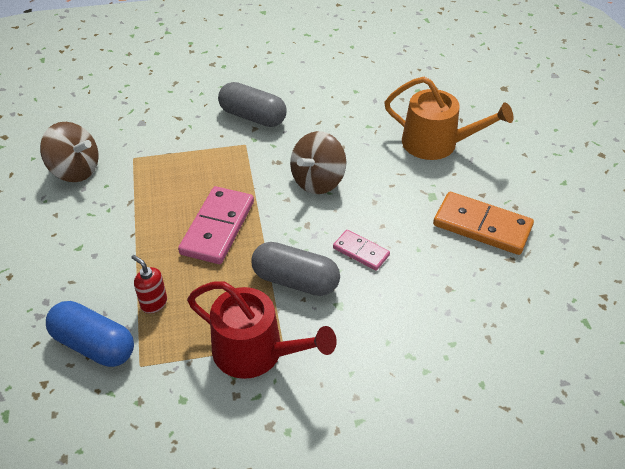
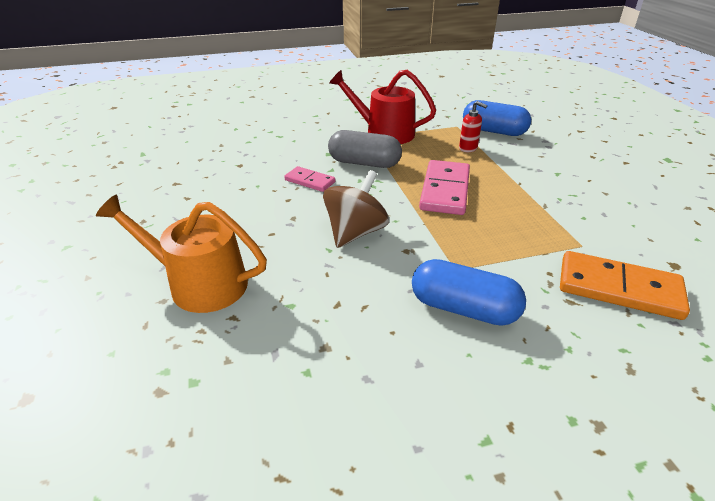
camera: 175 degrees right, 10 degrees down
brown spinning top [40,122,99,182] -> none
grey capsule [218,82,287,127] -> blue capsule [412,259,526,326]
orange domino [433,192,534,255] -> orange domino moved to [560,251,690,320]

